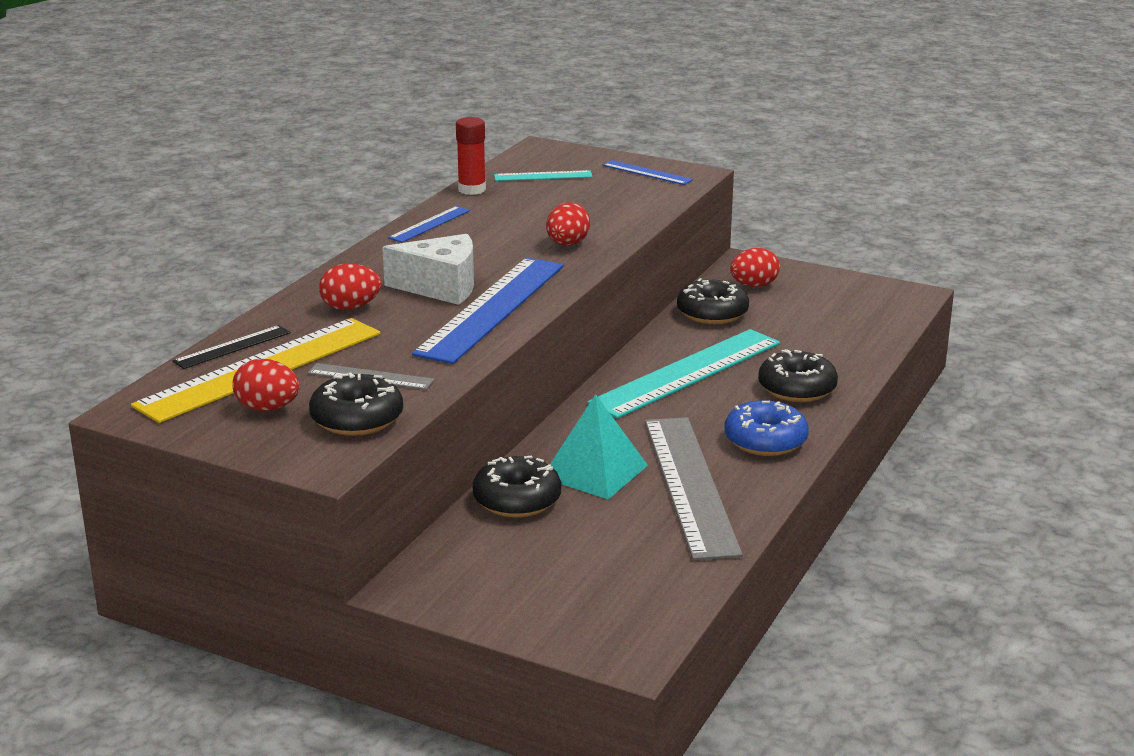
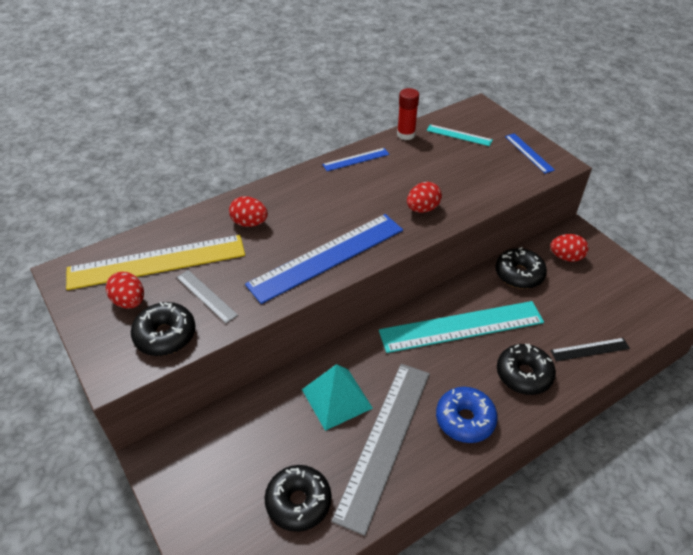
camera: 30 degrees right, 20 degrees up
black ruler [173,325,290,369] -> black ruler moved to [550,338,630,361]
white cheese [382,234,474,305] -> none
black donut [473,455,561,517] -> black donut moved to [265,465,331,532]

